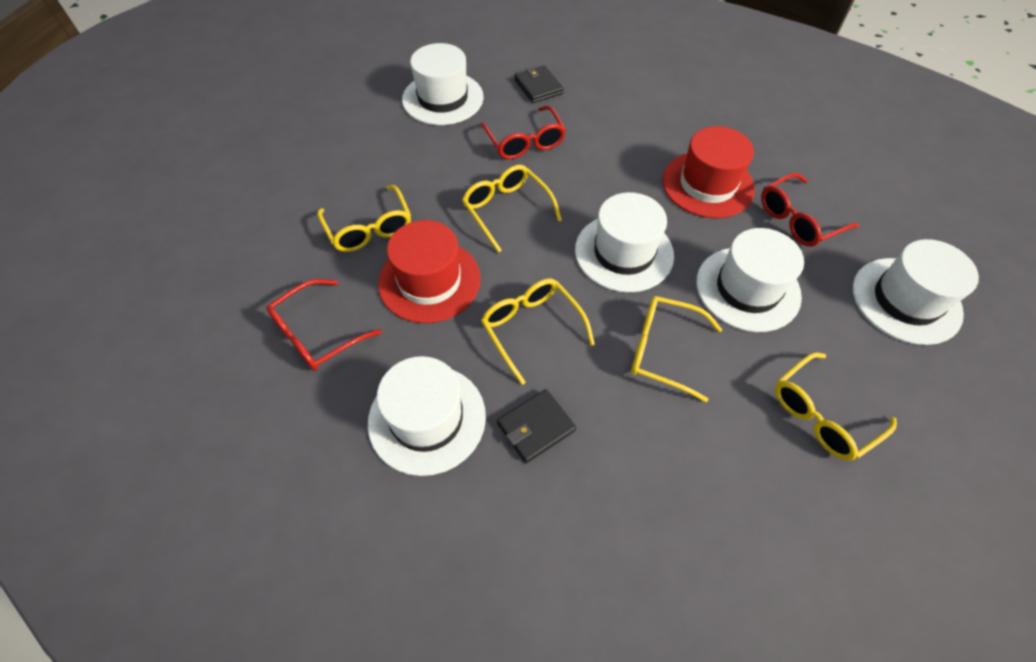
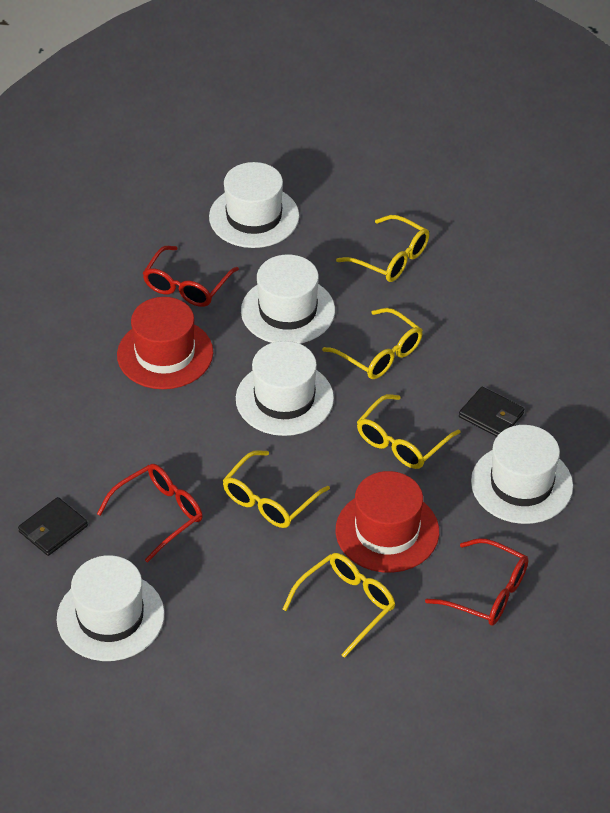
camera: 110 degrees left, 10 degrees down
yellow glasses [631,296,722,402] -> yellow glasses turned 45 degrees counterclockwise [322,308,422,379]
red glasses [761,173,859,247] -> red glasses turned 75 degrees clockwise [143,246,239,307]

